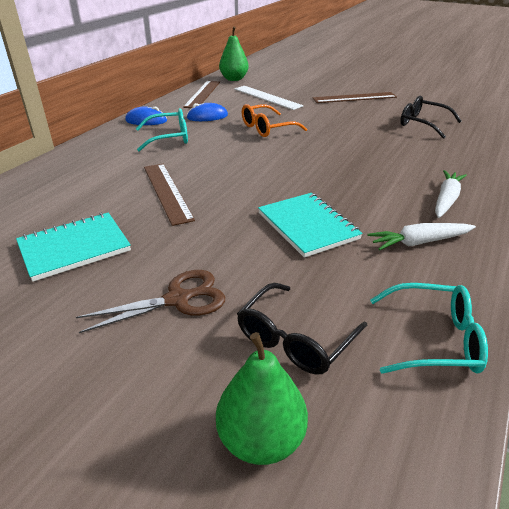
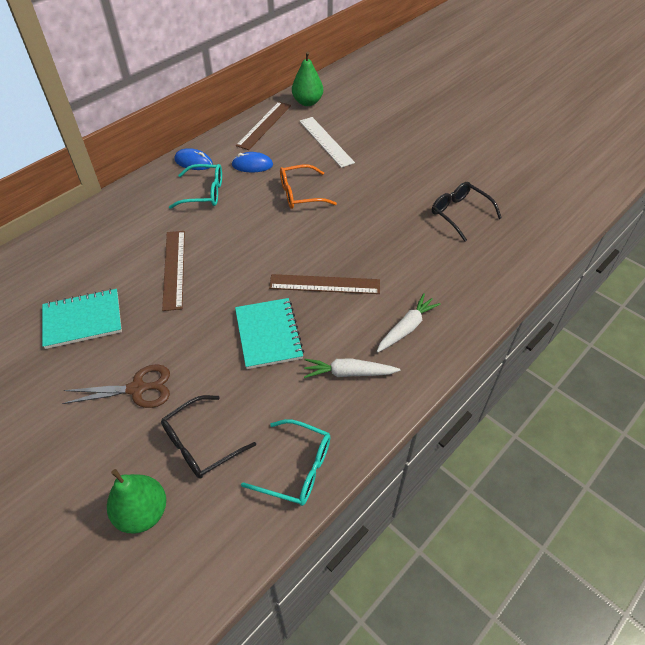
camera: 15 degrees right, 15 degrees up
brown ruler [312,92,397,103] -> brown ruler moved to [269,274,380,294]

